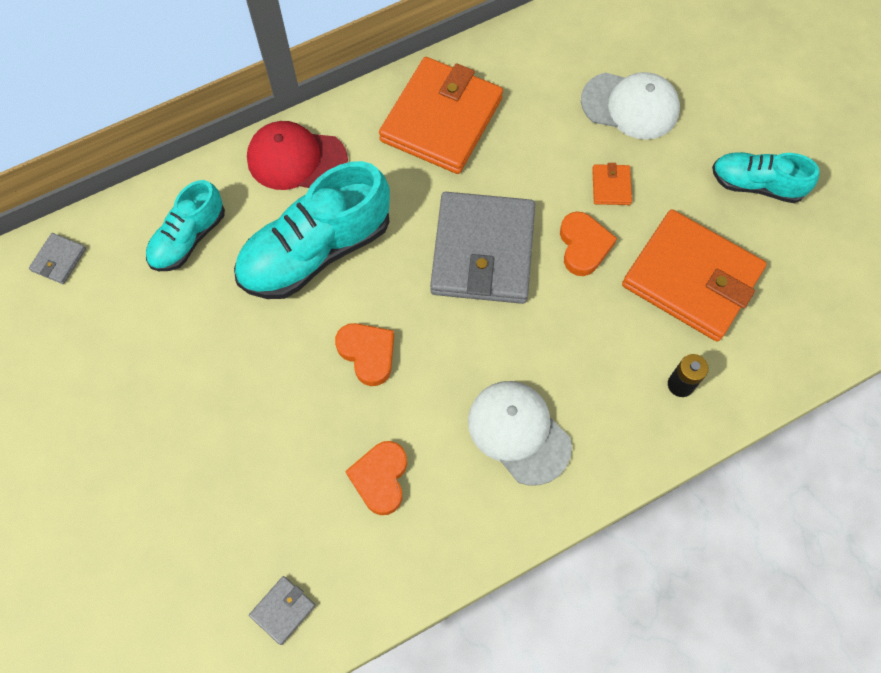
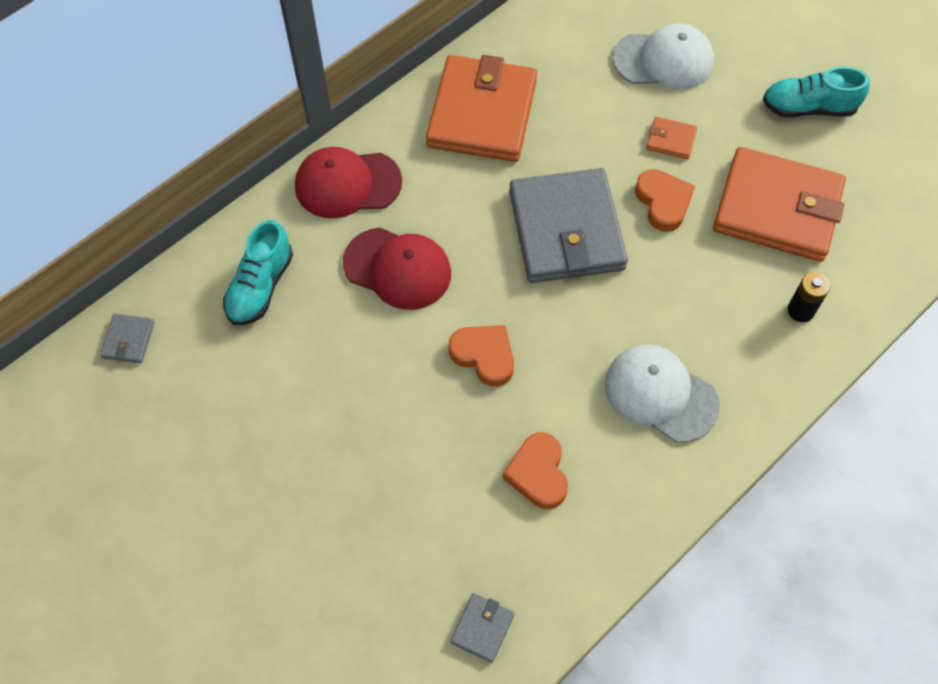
camera: 15 degrees left, 5 degrees down
turquoise shoe [234,161,390,299] -> red cap [343,227,451,310]
orange wallet [592,163,632,205] -> orange wallet turned 60 degrees counterclockwise [646,117,697,159]

